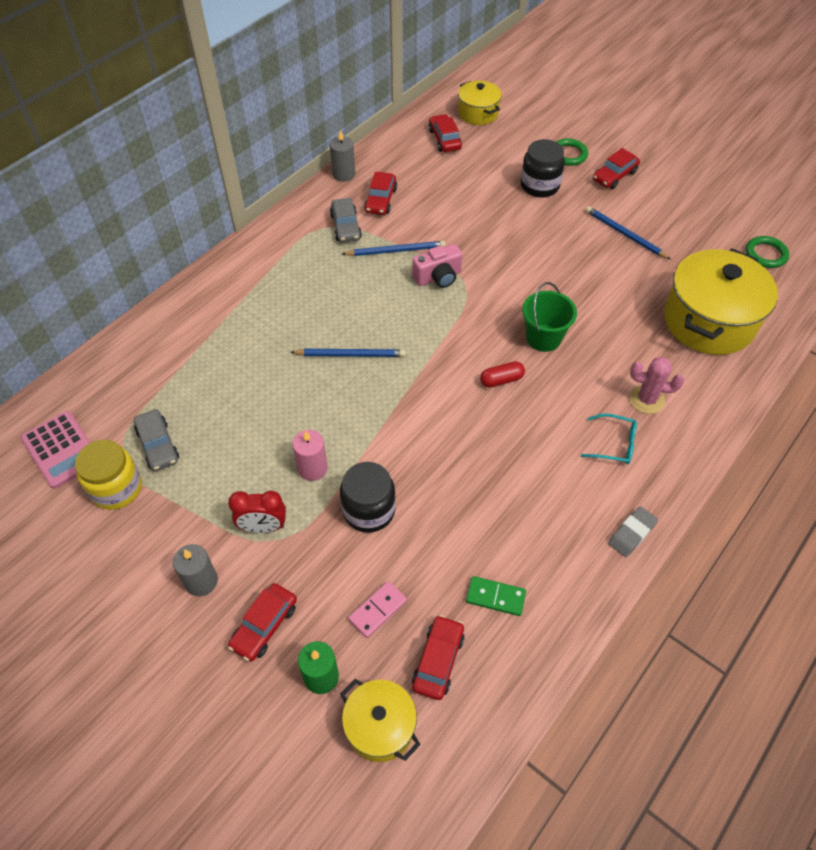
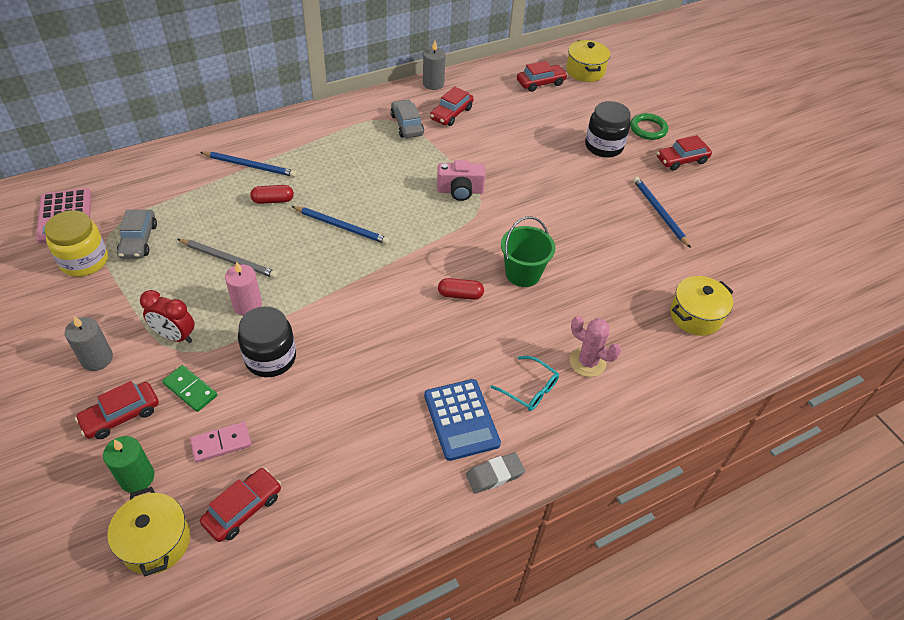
camera: 20 degrees right, 5 degrees down
grey car [330,198,362,243] -> grey car turned 150 degrees clockwise [391,99,424,138]
blue pencil [342,241,446,256] -> blue pencil moved to [200,152,296,177]
red car [428,114,462,152] -> red car turned 60 degrees clockwise [517,61,568,92]
green domino [466,576,526,616] -> green domino moved to [162,365,217,412]
yellow pot [664,248,778,355] -> yellow pot [670,276,734,336], size x0.54
green ring [746,236,789,268] -> none
none -> grey pencil [178,239,278,278]
none -> red capsule [250,185,294,204]
none -> blue calculator [424,379,501,461]

